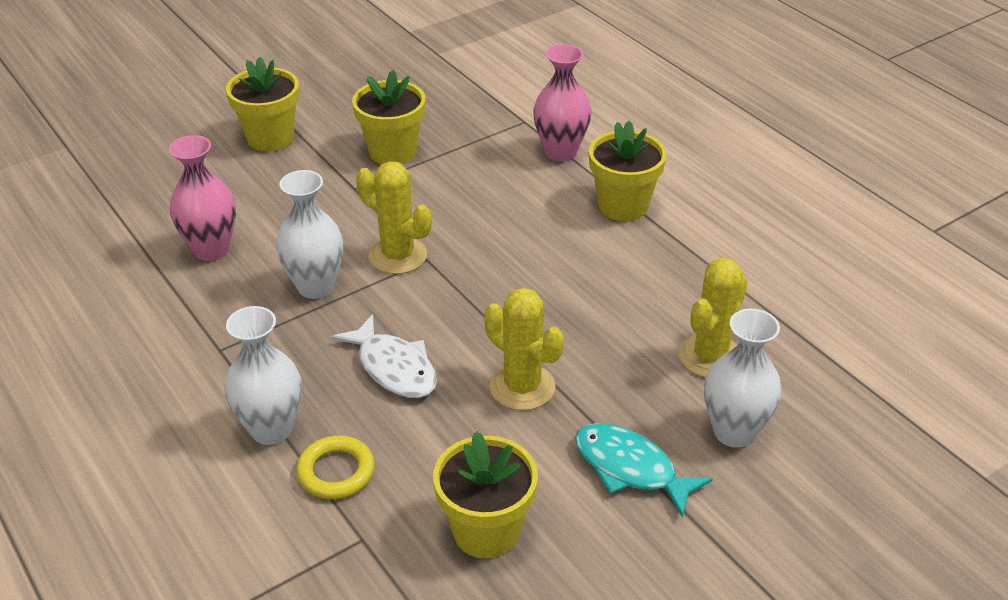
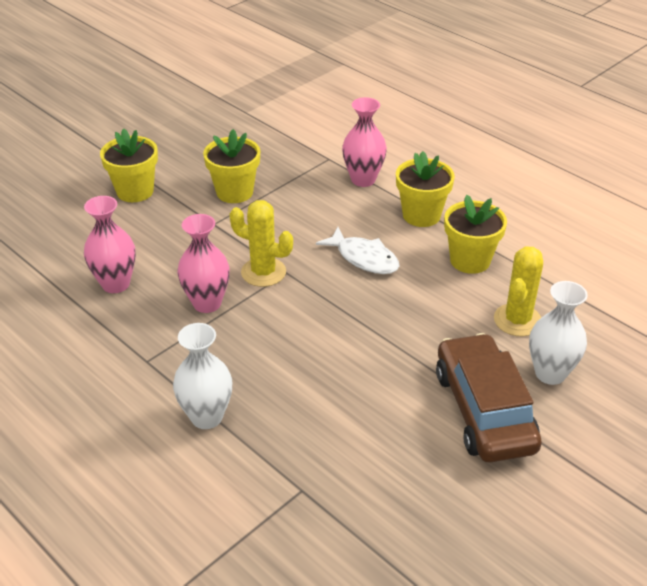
camera: 10 degrees left, 0 degrees up
white vase [276,170,343,299] -> pink vase [177,214,230,313]
yellow ring [296,436,375,499] -> none
white fish [331,314,437,398] -> white fish moved to [316,227,399,274]
yellow flower pot [433,431,538,558] -> yellow flower pot moved to [444,195,507,274]
yellow cactus [484,287,564,410] -> none
turquoise fish [575,423,713,518] -> brown car [436,333,542,462]

